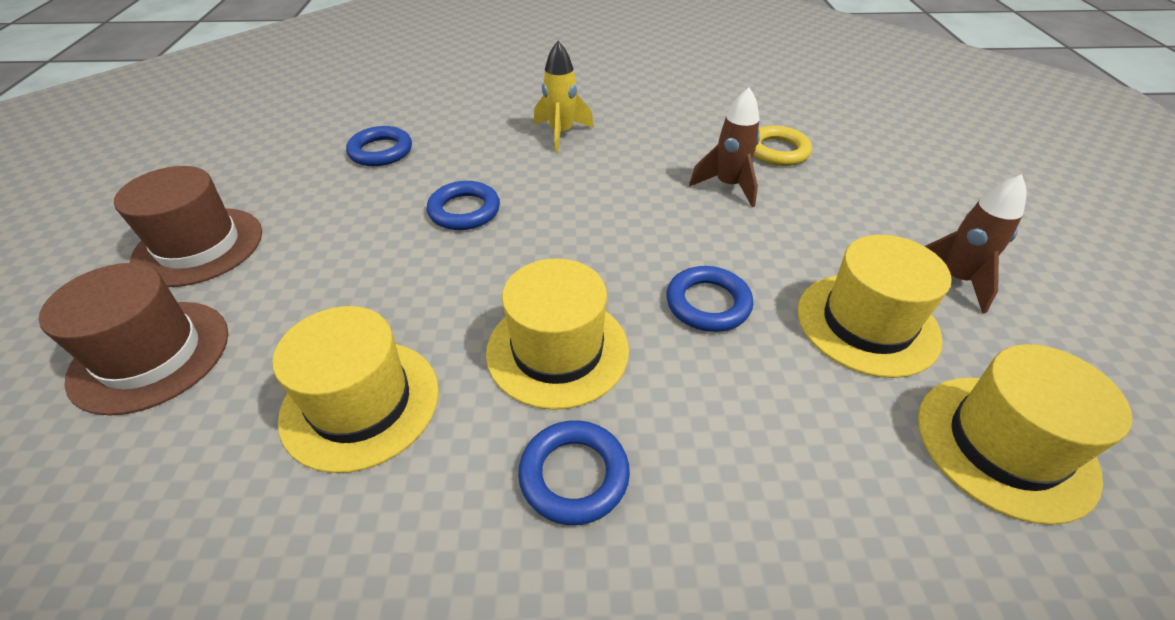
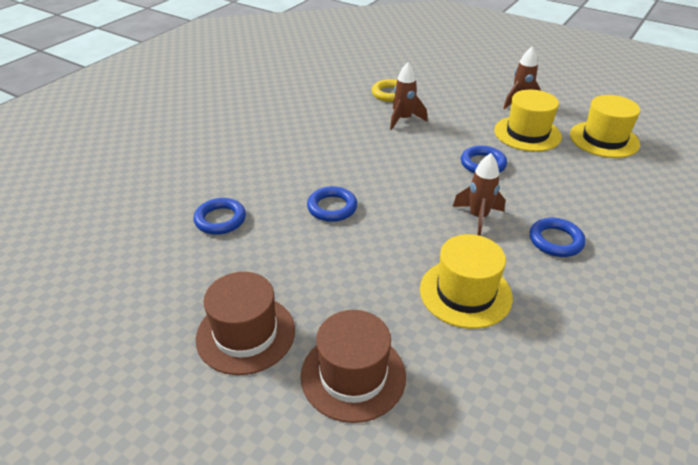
camera: 55 degrees left, 5 degrees down
yellow hat [486,258,629,410] -> brown rocket [453,153,505,236]
yellow rocket [534,41,594,153] -> none

